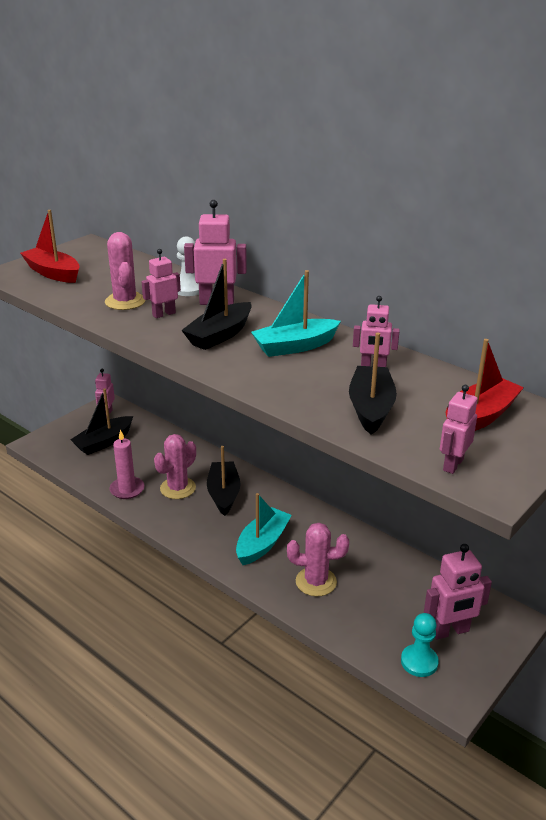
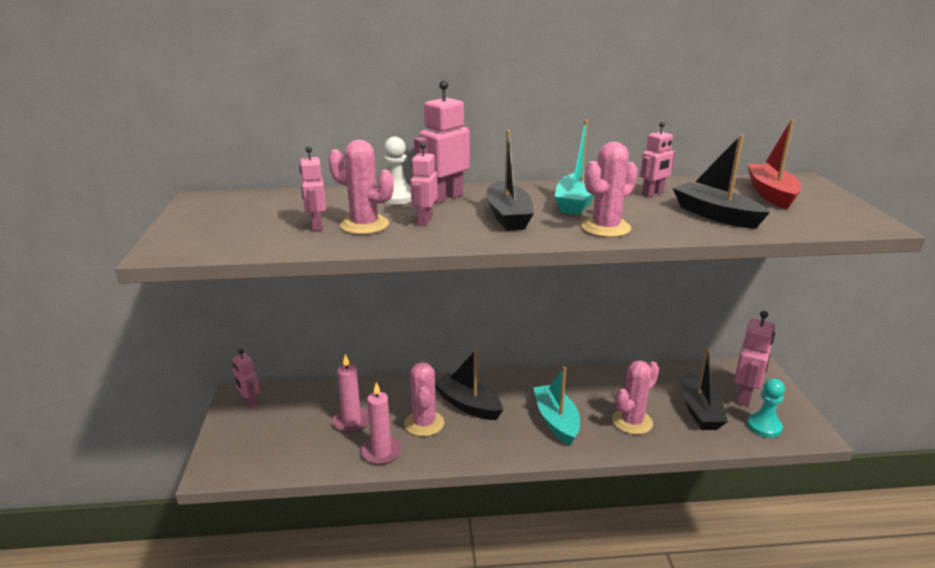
camera: 45 degrees left, 5 degrees down
red boat [20,210,80,283] -> none
black boat [70,388,133,455] -> black boat moved to [682,346,728,430]
pink robot [440,385,478,474] -> pink robot moved to [299,146,326,231]
none -> pink candle [332,354,369,433]
none -> pink cactus [581,142,638,237]

